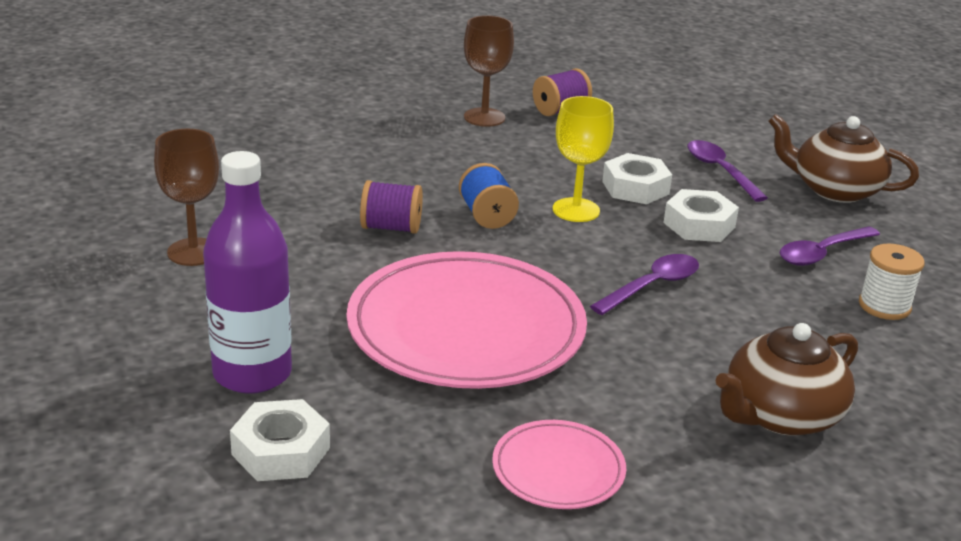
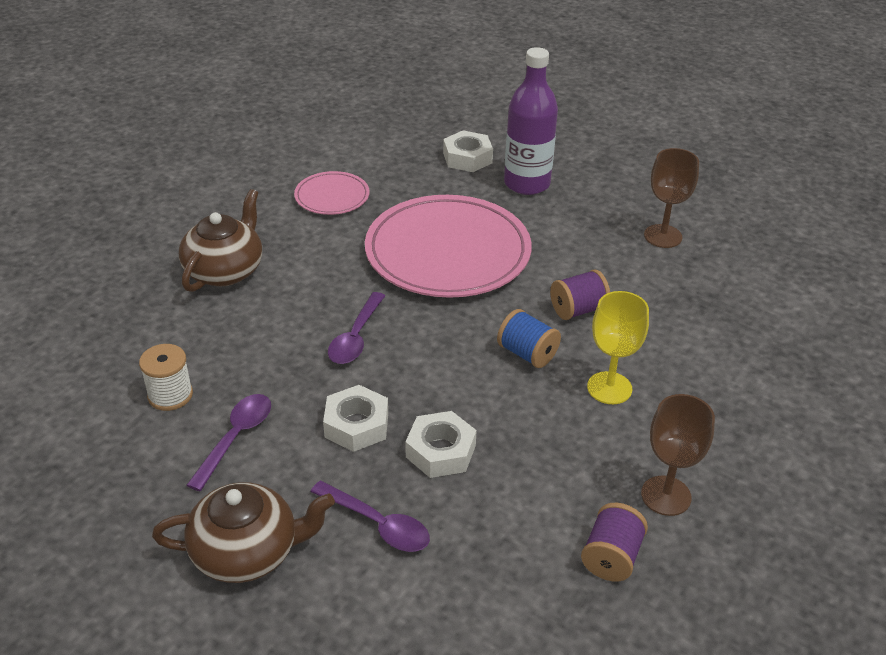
camera: 150 degrees right, 10 degrees up
yellow goblet [553,96,614,222] -> yellow goblet moved to [587,291,649,404]

